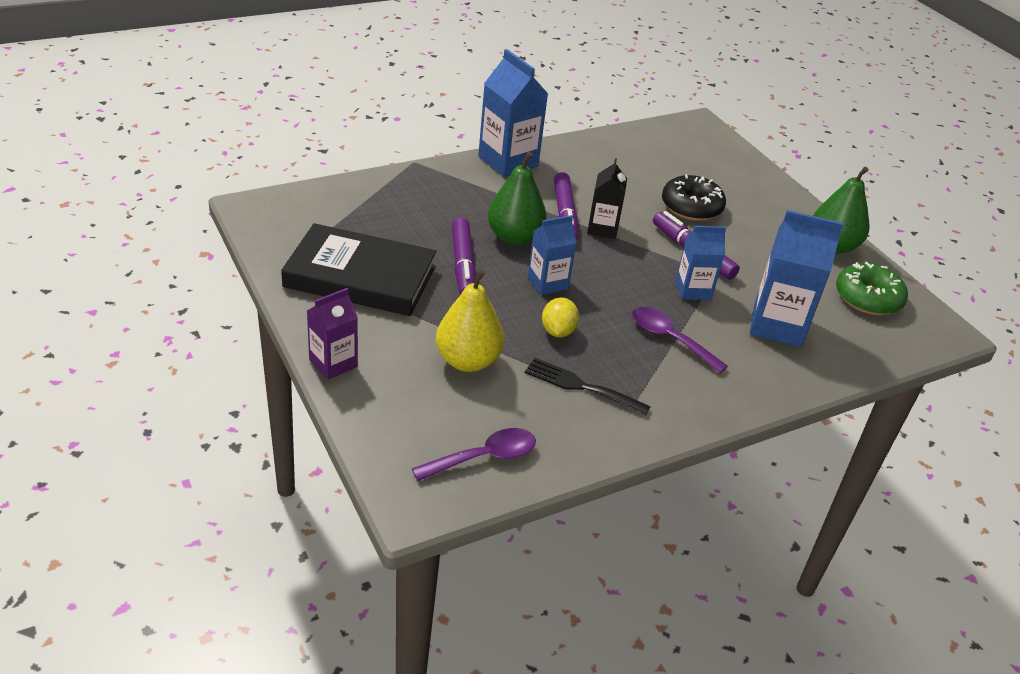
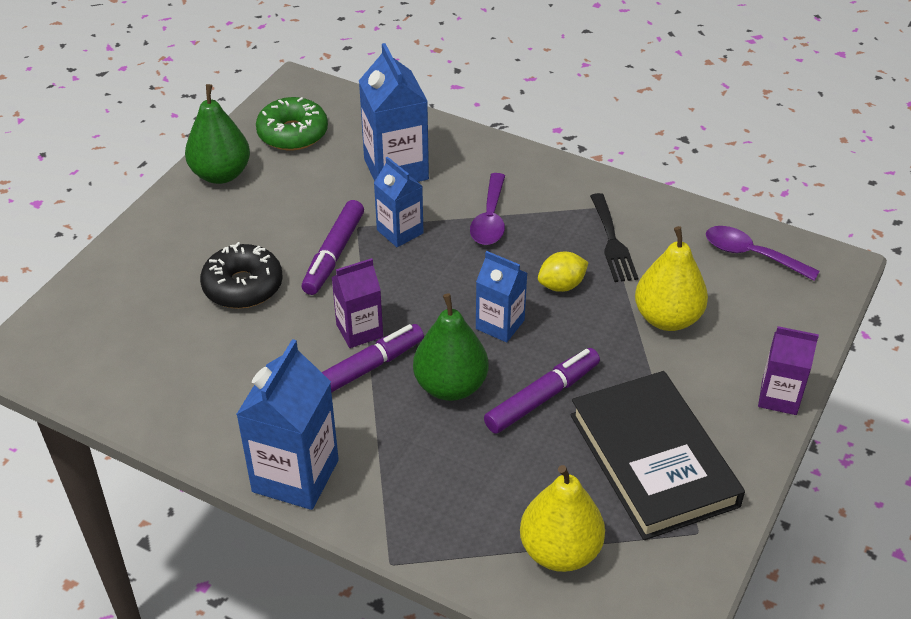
camera: 120 degrees left, 5 degrees up
black carton [587,158,627,239] -> purple carton [331,258,383,348]
none -> yellow pear [520,465,605,572]

